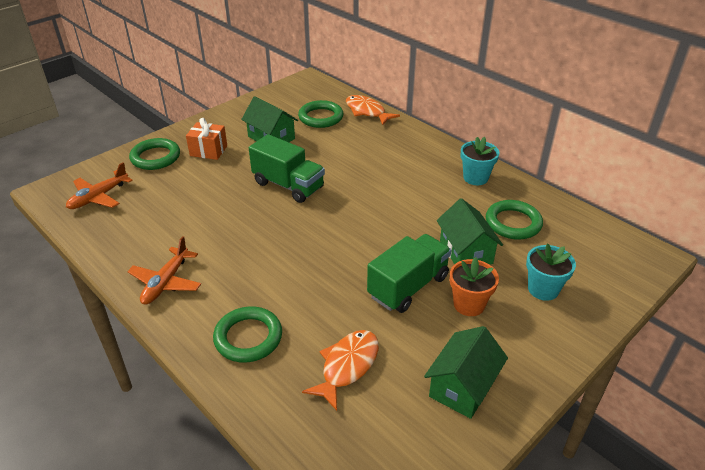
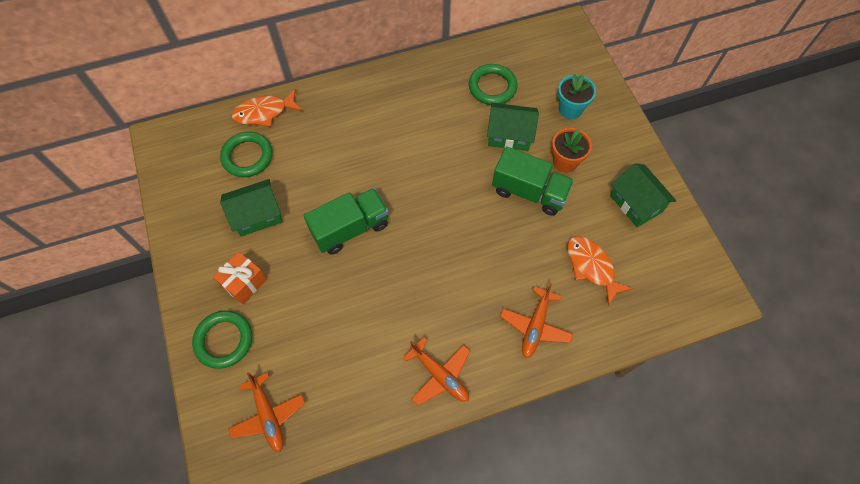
camera: 65 degrees left, 25 degrees up
green ring [213,306,282,363] -> orange plane [500,283,573,358]
green truck [367,234,451,313] -> green truck turned 135 degrees clockwise [492,146,574,216]
turquoise flower pot [461,137,500,185] -> none

